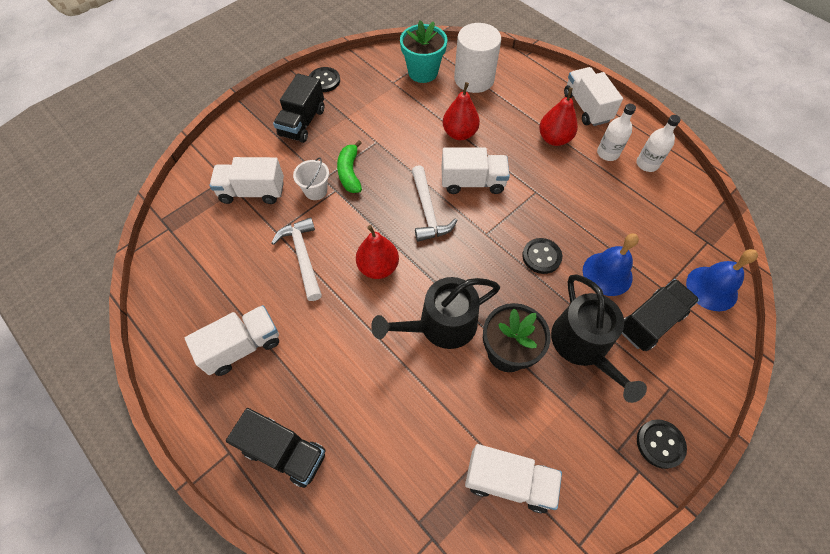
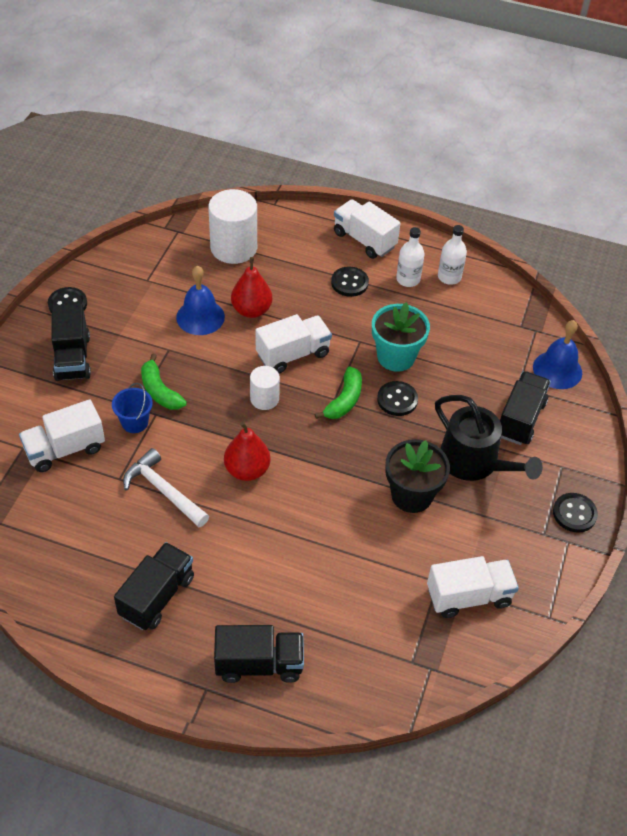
camera: 30 degrees left, 10 degrees down
white truck [185,305,279,376] -> black truck [114,542,194,630]
white bucket [293,157,329,200] -> blue bucket [112,383,153,433]
black watering can [371,277,500,349] -> none
turquoise flower pot [400,20,447,83] -> turquoise flower pot moved to [372,302,430,372]
white hammer [412,165,458,242] -> white cylinder [250,366,280,410]
red pear [539,88,578,146] -> black button [331,266,369,297]
blue bell [583,233,639,296] -> blue bell moved to [176,266,225,335]
none -> green banana [315,366,362,419]

